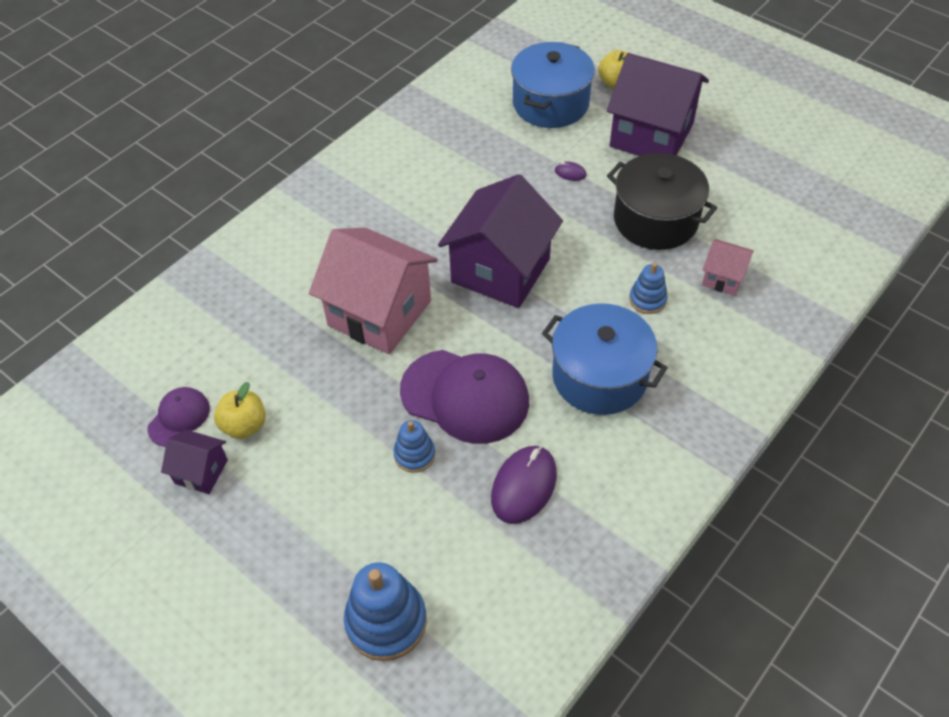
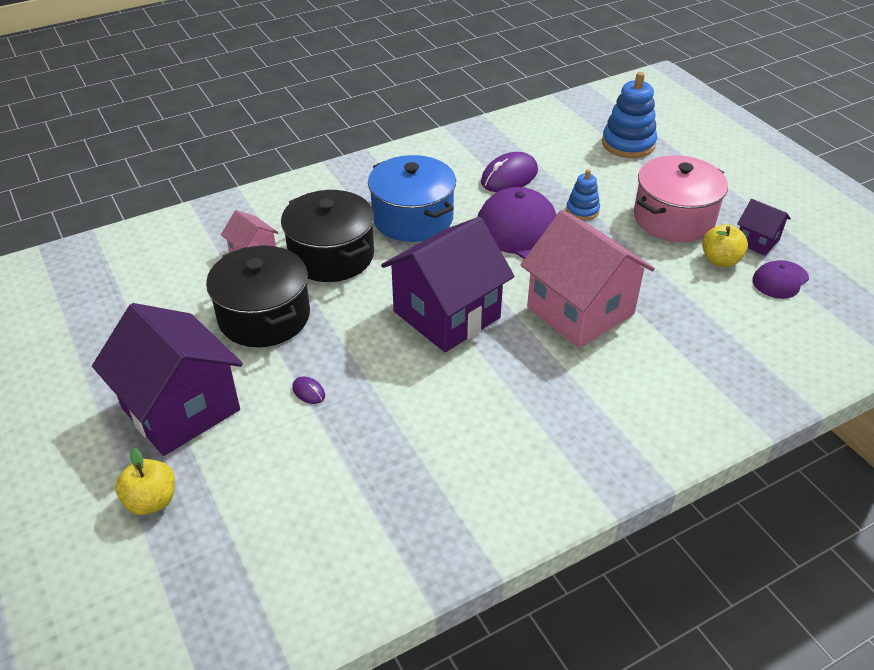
camera: 160 degrees left, 10 degrees down
blue pot [511,42,595,128] -> none
blue stacking toy [629,263,668,314] -> black pot [281,190,374,282]
none -> pink pot [634,155,728,242]

